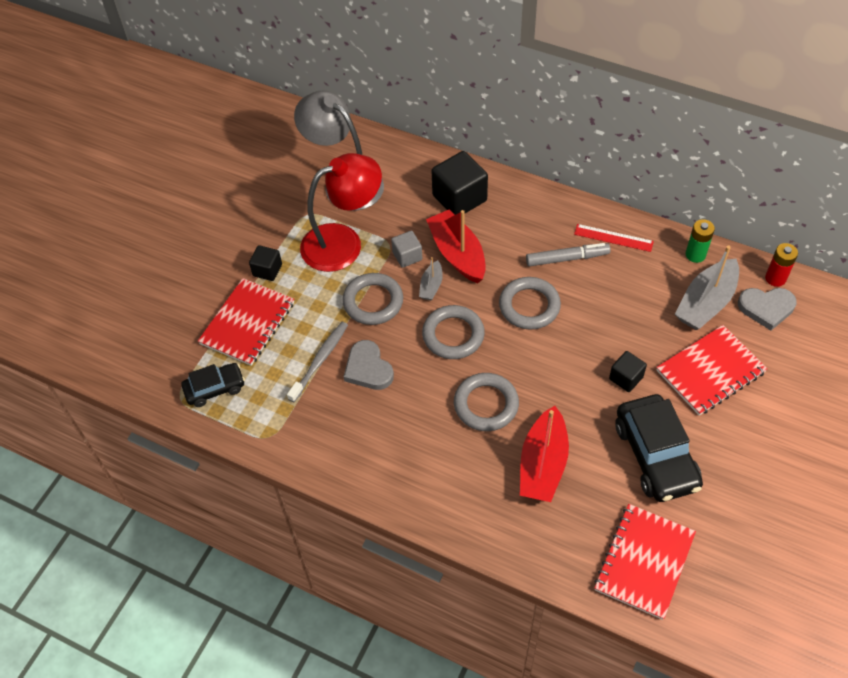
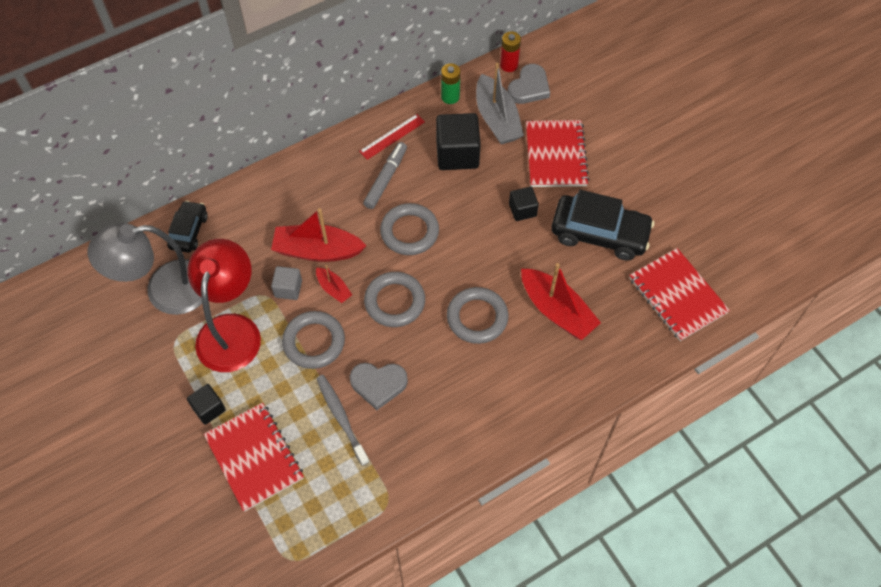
camera: 60 degrees left, 5 degrees up
black car [181,363,245,407] -> black car moved to [167,201,208,253]
grey boat [419,257,443,300] -> red boat [316,265,352,303]
black cube [432,151,488,215] -> black cube moved to [436,113,481,170]

